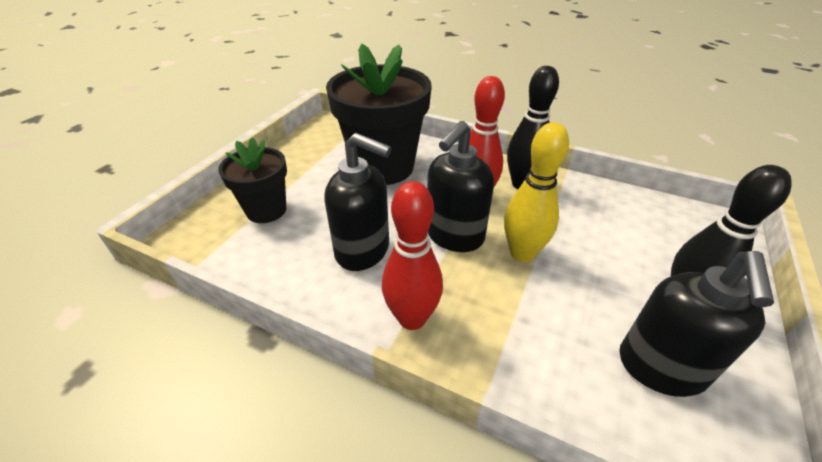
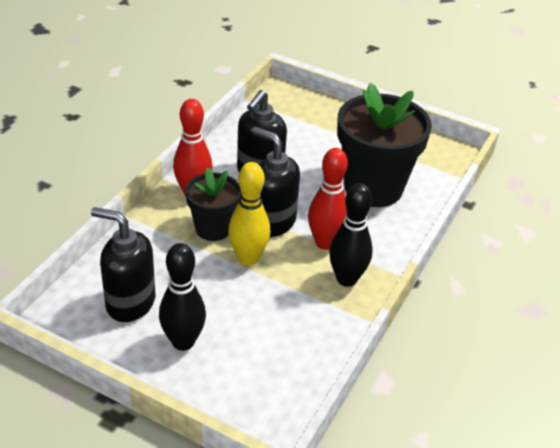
camera: 90 degrees right, 0 degrees up
black flower pot [218,137,287,223] -> black flower pot moved to [185,167,241,241]

